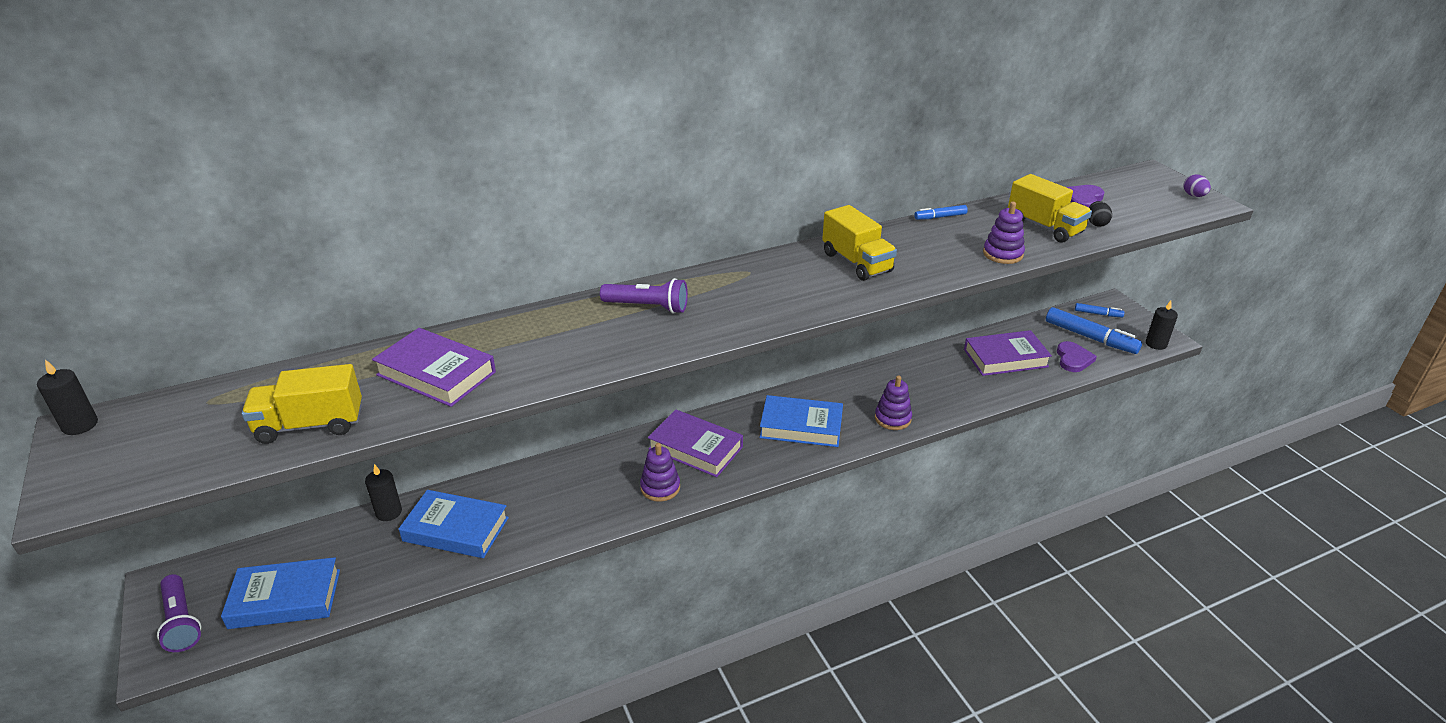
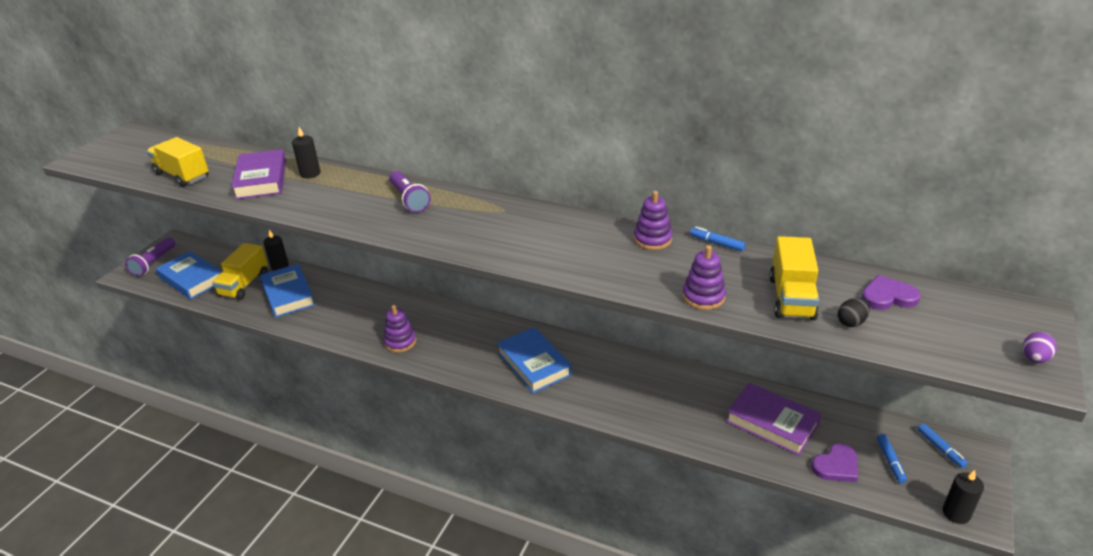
camera: 50 degrees right, 0 degrees up
black candle [37,359,98,435] -> black candle moved to [292,127,321,178]
purple book [648,409,743,477] -> none
yellow truck [822,205,897,281] -> yellow truck moved to [212,243,268,300]
purple stacking toy [875,376,912,430] -> purple stacking toy moved to [634,191,672,250]
blue marker [1046,307,1142,354] -> blue marker [877,434,907,483], size x0.51

